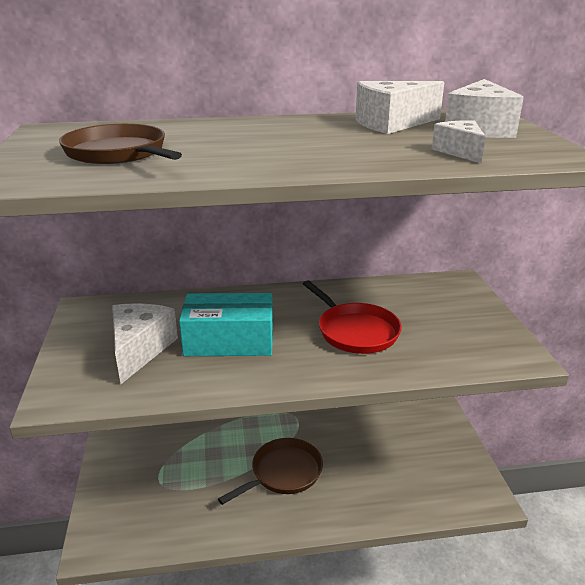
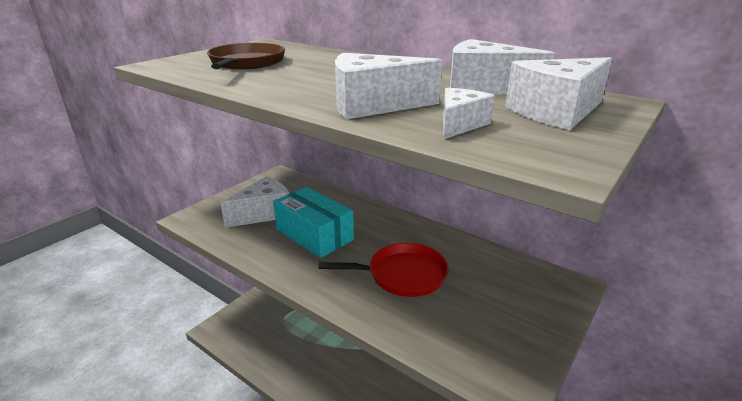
camera: 45 degrees right, 0 degrees up
brown pan [218,438,323,505] -> none
red pan [303,280,402,354] -> red pan turned 105 degrees counterclockwise [318,243,449,297]
none -> white cheese [335,53,442,120]

